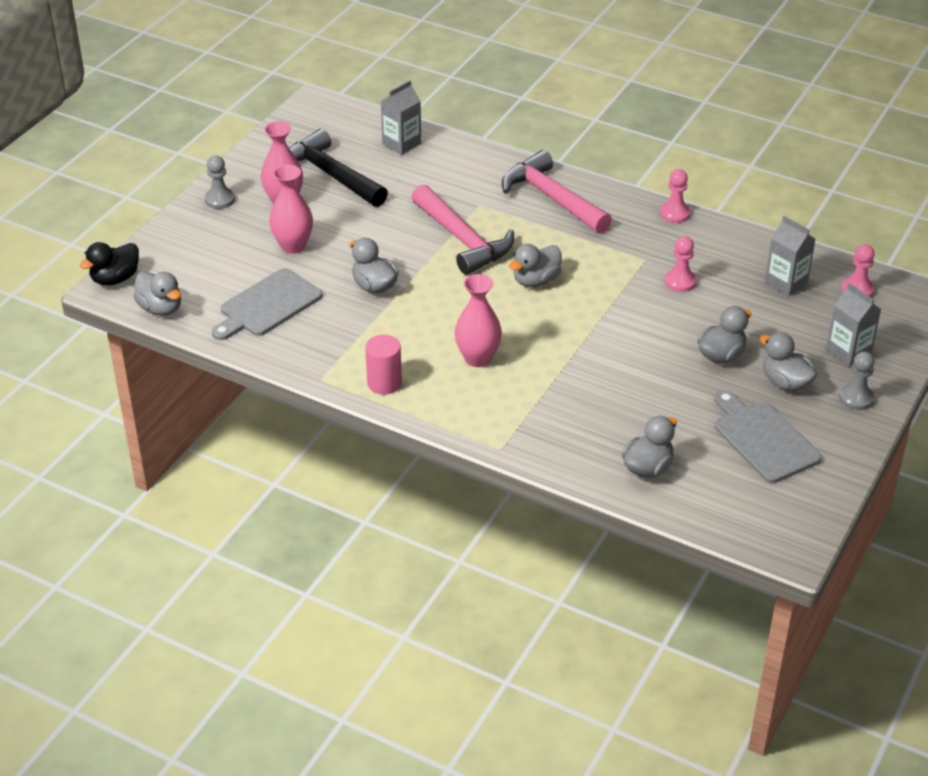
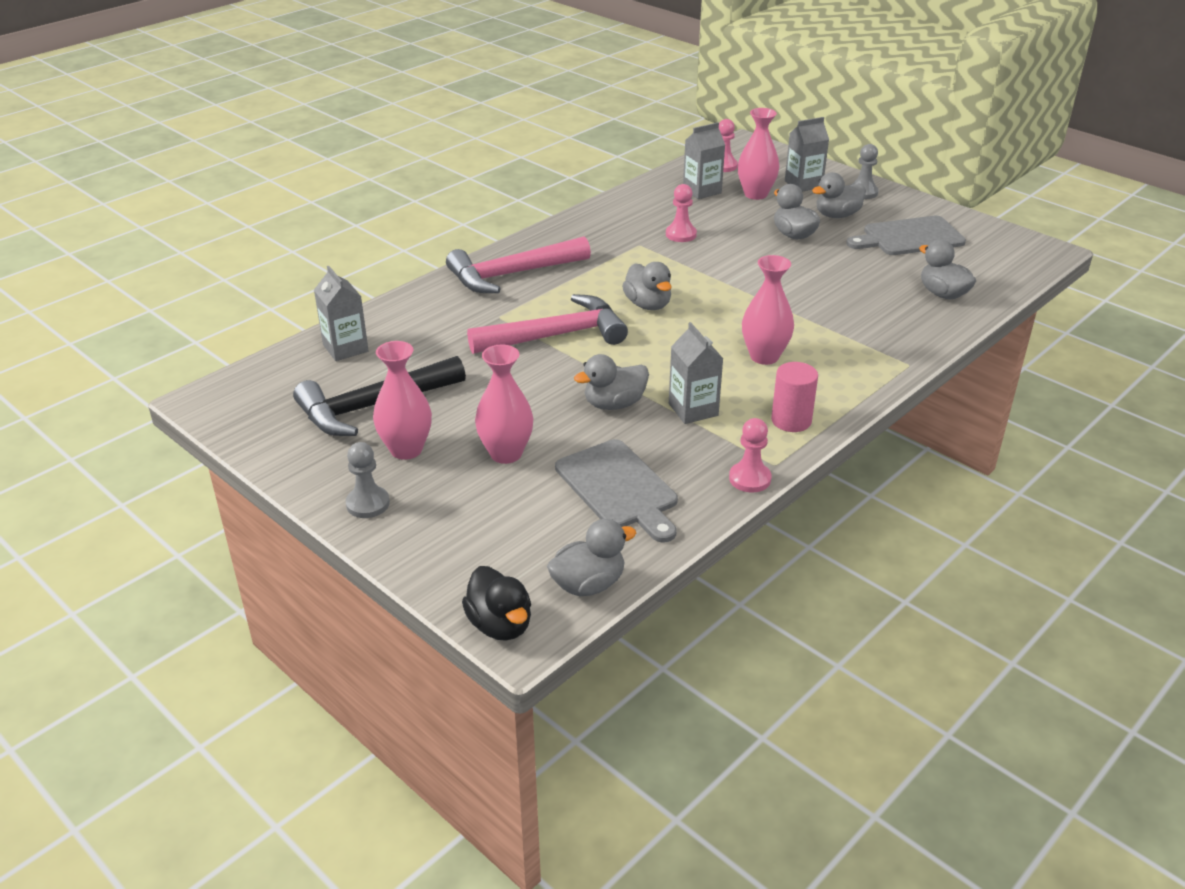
camera: 75 degrees left, 5 degrees down
pink pawn [660,169,691,223] -> pink pawn moved to [729,418,772,493]
none -> grey carton [669,322,723,424]
none -> pink vase [738,108,779,200]

